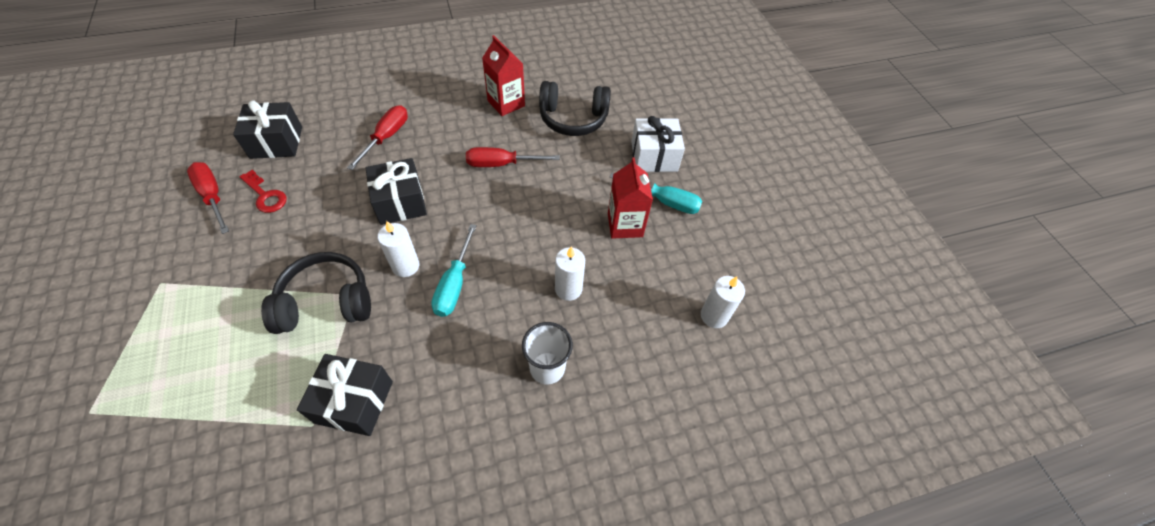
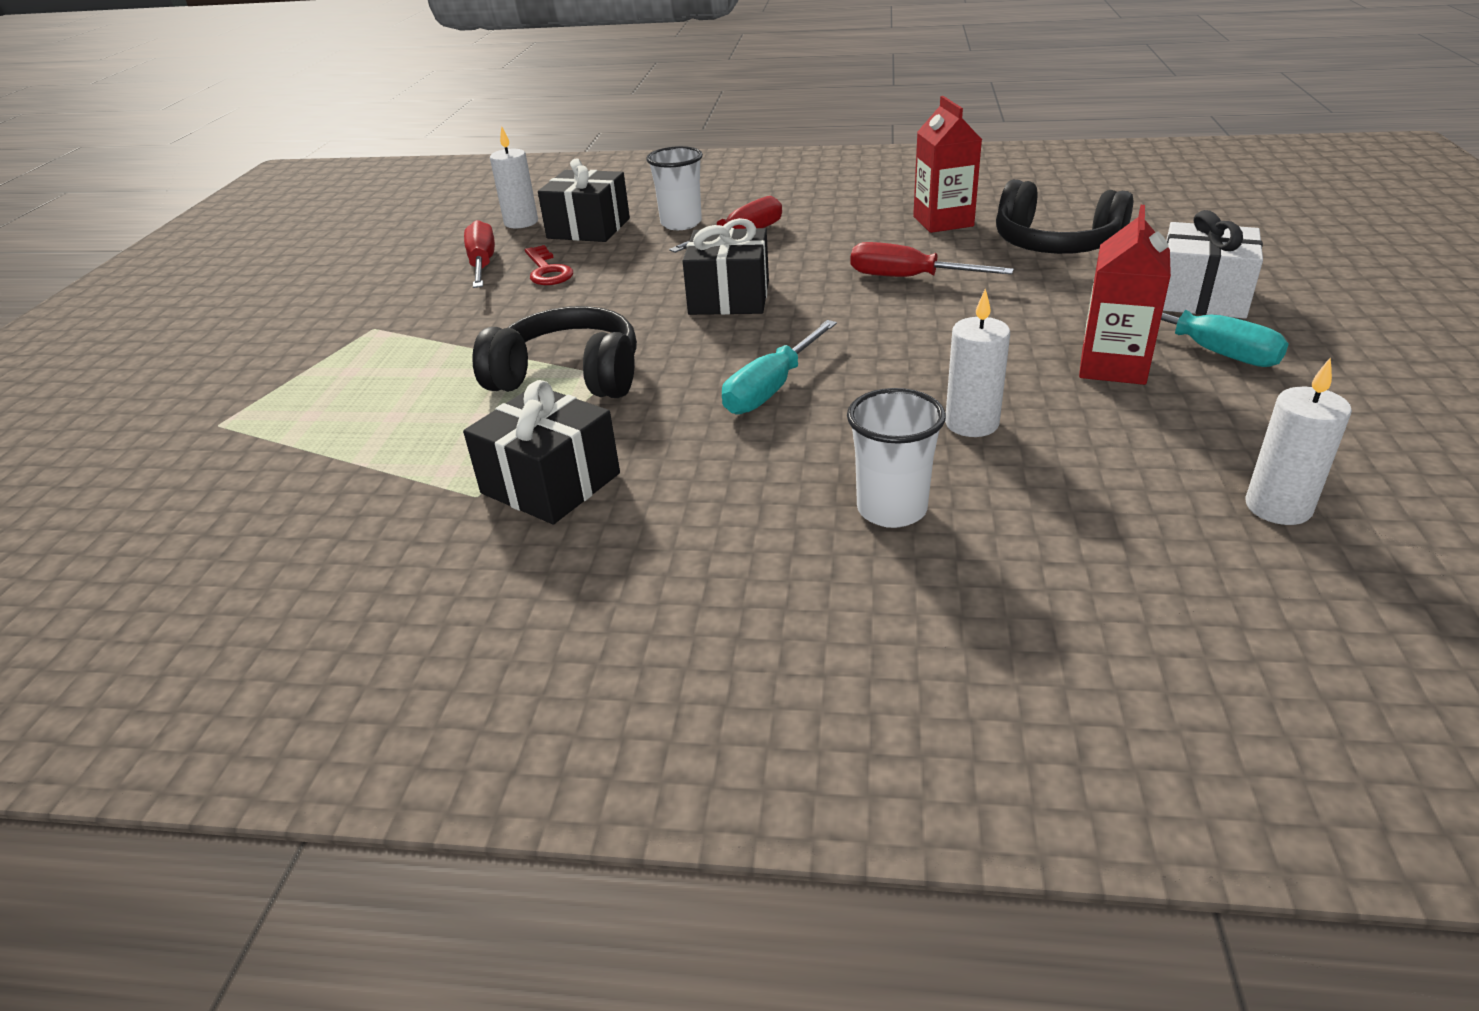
camera: 30 degrees right, 20 degrees down
white candle [377,221,419,277] -> white candle moved to [490,126,538,229]
none -> white cup [646,146,703,230]

